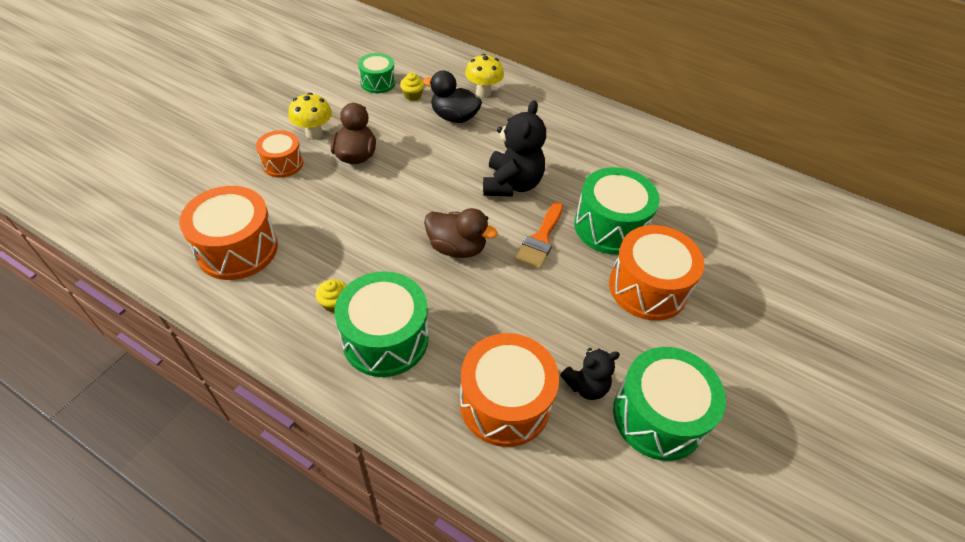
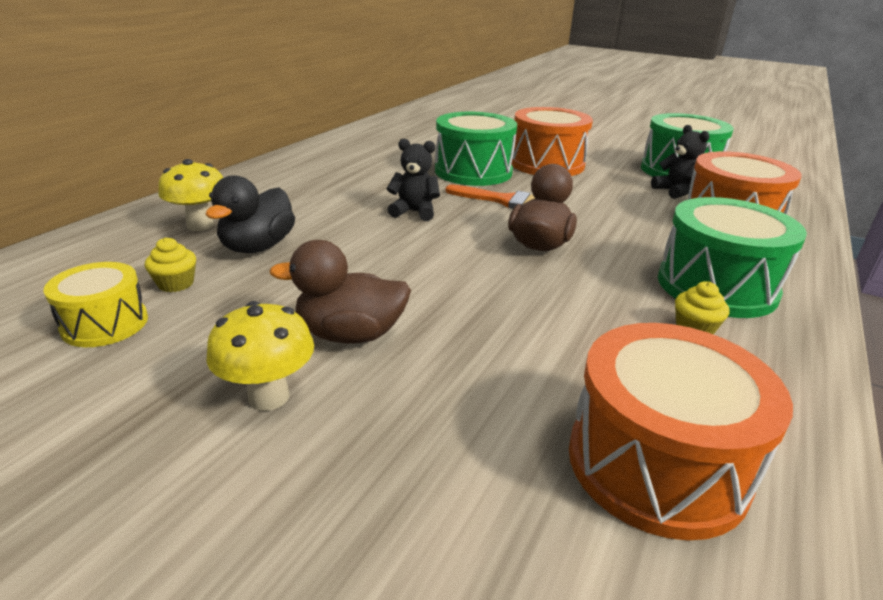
camera: 90 degrees left, 20 degrees down
orange drum [256,130,303,178] -> none
green drum [358,53,396,93] -> yellow drum [44,262,148,347]
black teddy bear [483,100,546,196] -> black teddy bear [386,139,440,221], size x0.59

